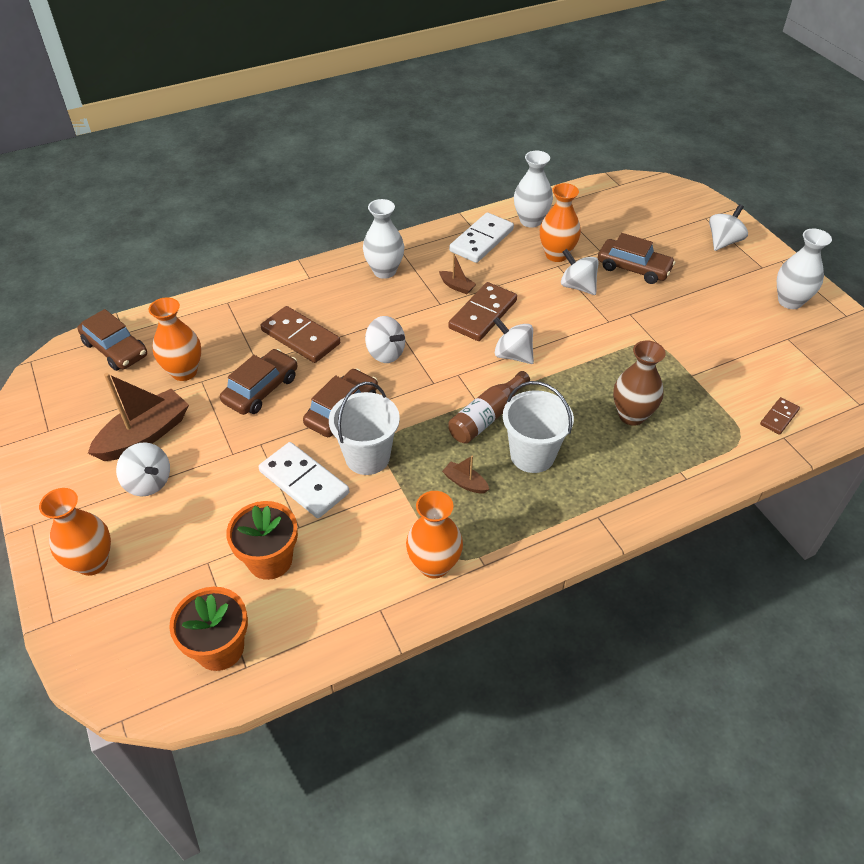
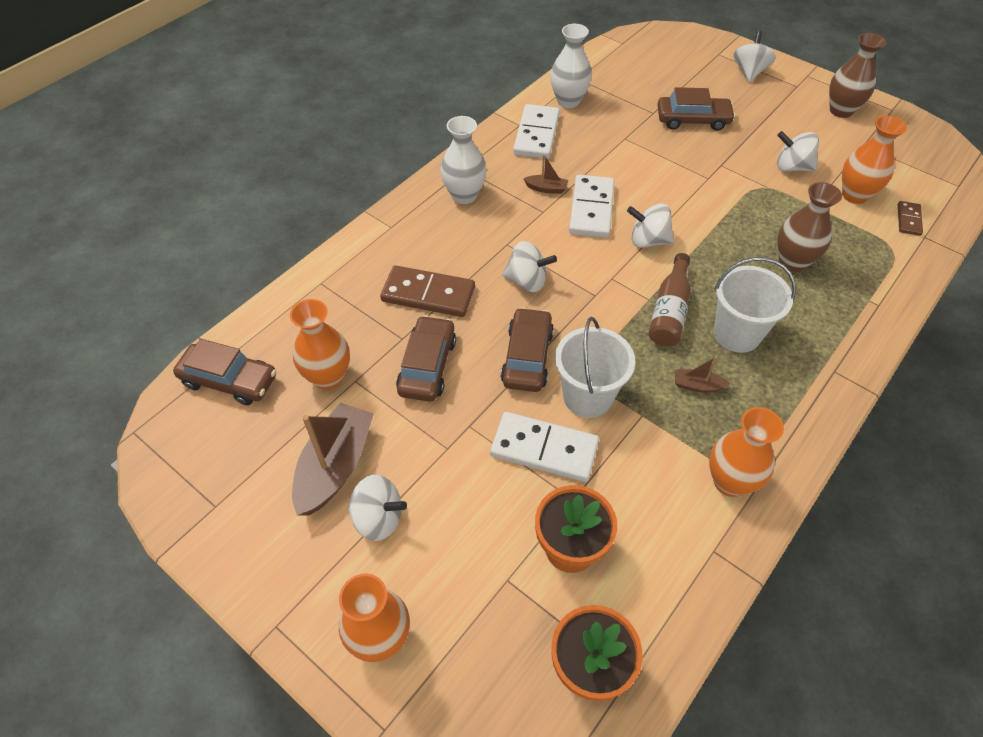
camera: 25 degrees left, 5 degrees up
brown domino [448,282,517,341] -> white domino [569,175,614,238]
orange vase [540,183,581,262] -> orange vase moved to [842,116,907,204]
white spinning top [561,249,599,295] -> white spinning top moved to [777,131,819,171]
white vase [777,228,832,309] -> brown vase [829,33,887,118]

